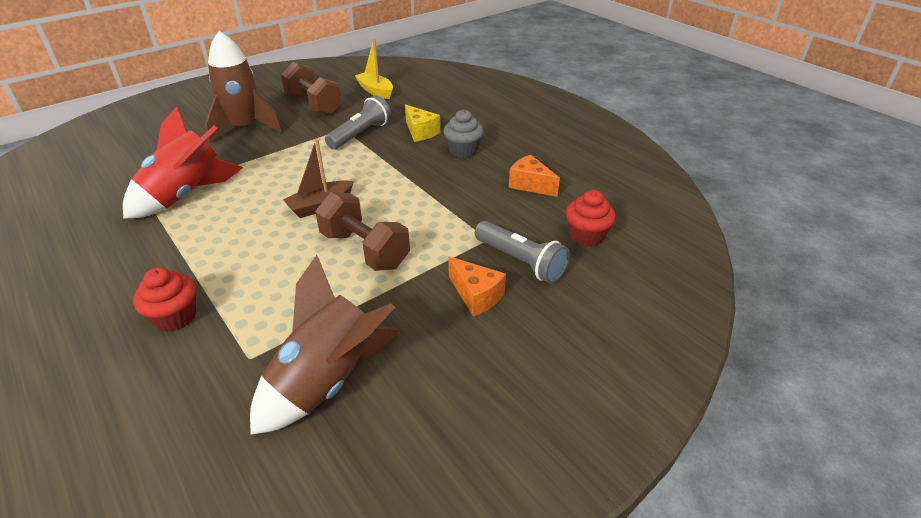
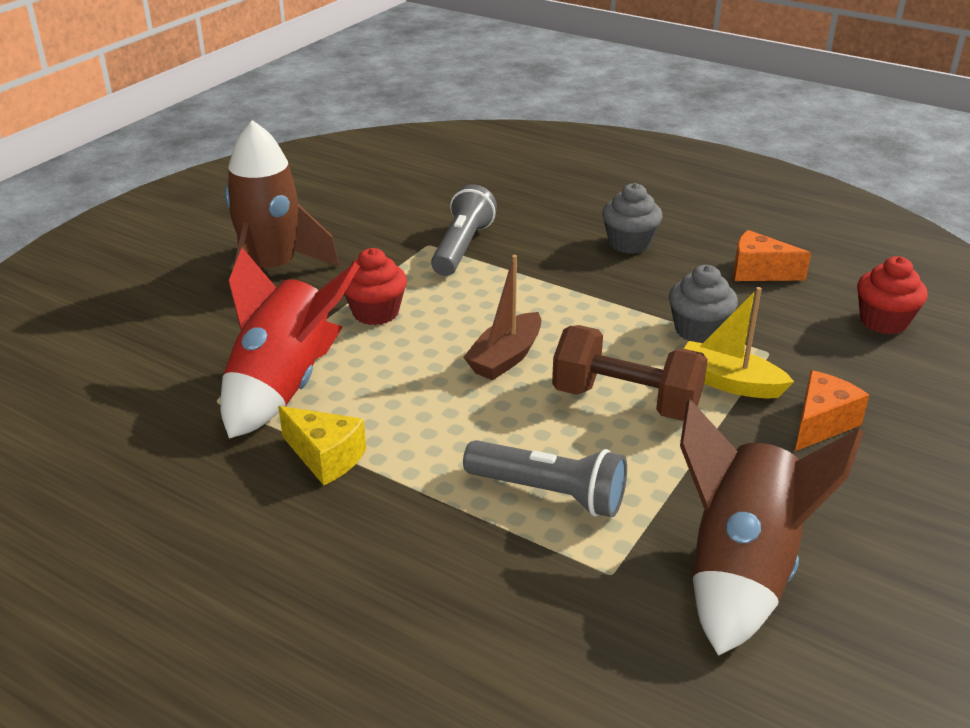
camera: 20 degrees left, 5 degrees down
red cupcake [133,267,196,332] -> red cupcake moved to [344,248,407,325]
brown dumbbell [281,62,343,115] -> none
yellow boat [355,39,393,99] -> yellow boat moved to [684,287,794,398]
yellow cheese [405,104,440,142] -> yellow cheese moved to [278,406,366,485]
orange cheese [448,256,506,316] -> orange cheese turned 75 degrees counterclockwise [795,370,869,451]
grey flashlight [475,221,570,284] -> grey flashlight moved to [463,440,627,518]
none -> grey cupcake [669,265,738,343]

